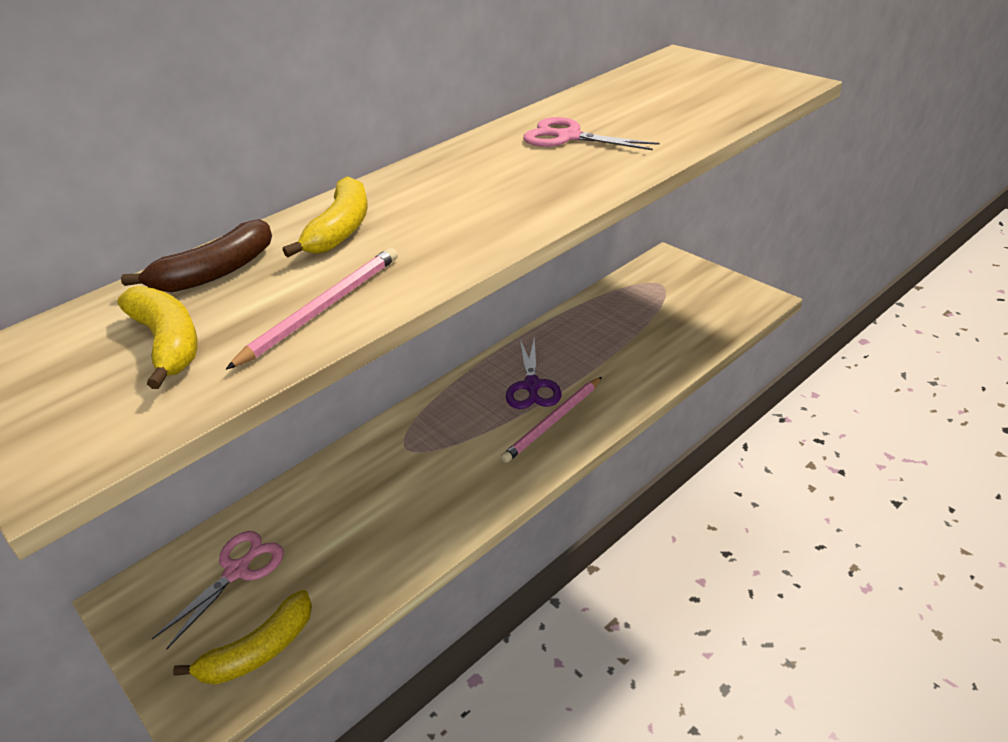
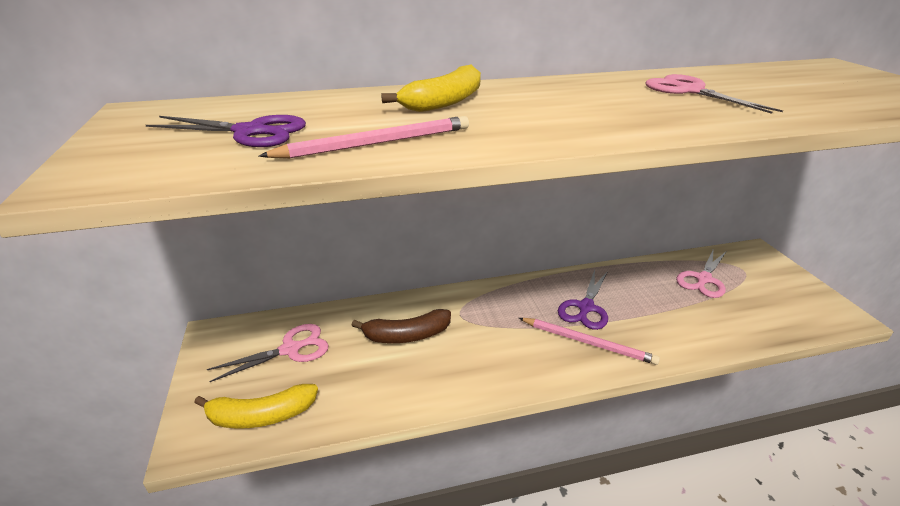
camera: 25 degrees right, 5 degrees down
yellow banana [117,286,198,389] -> purple scissors [146,115,306,147]
brown banana [121,219,272,292] -> brown banana moved to [352,309,451,343]
pink pencil [501,377,602,463] -> pink pencil turned 135 degrees counterclockwise [519,318,660,365]
none -> pink scissors [676,248,726,298]

